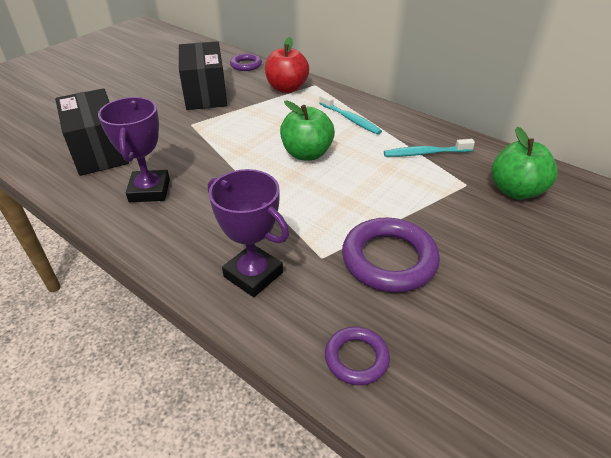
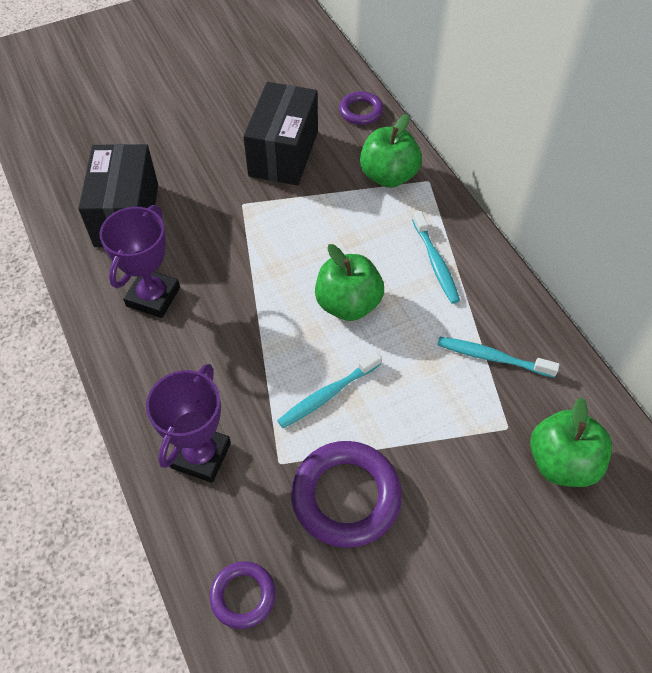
camera: 25 degrees right, 15 degrees up
purple trophy [208,169,289,297] -> purple trophy turned 45 degrees clockwise [146,364,231,483]
red apple [265,37,309,93] -> green apple [360,114,422,188]
none -> turquoise toothbrush [277,352,382,428]

